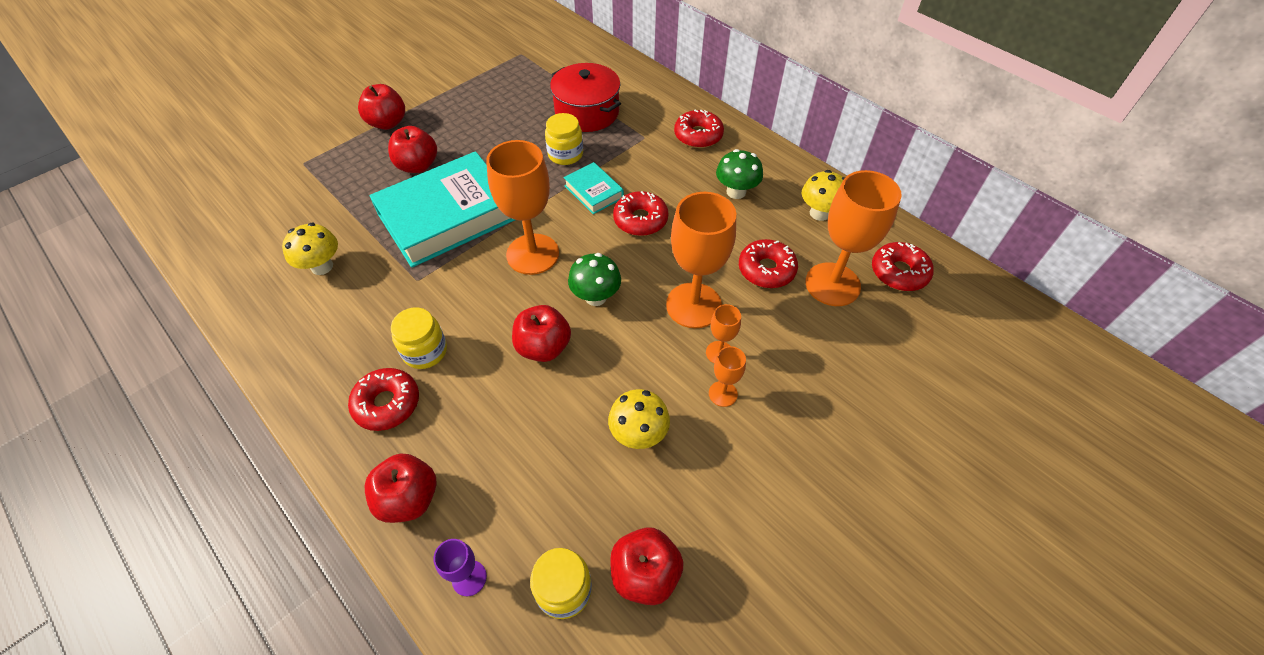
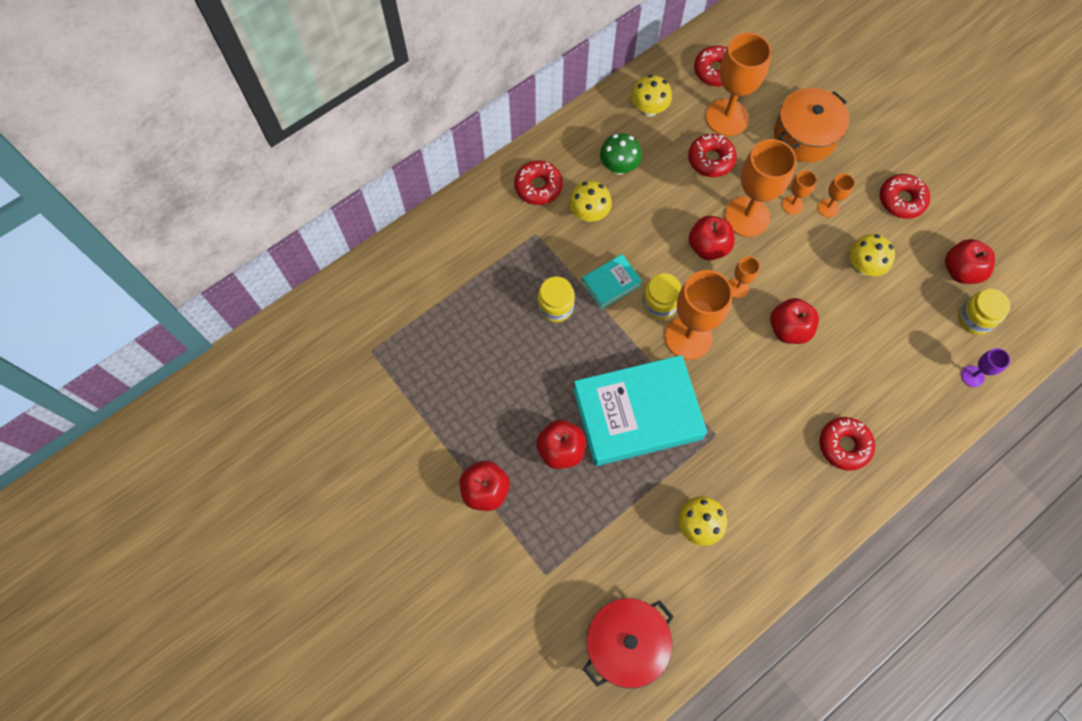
camera: 85 degrees left, 15 degrees up
red apple [365,453,437,523] -> red apple moved to [688,216,735,260]
turquoise book [369,151,515,268] -> turquoise book turned 75 degrees counterclockwise [573,355,707,466]
yellow jar [391,308,447,369] -> yellow jar moved to [642,273,681,319]
red pot [550,63,621,132] -> red pot moved to [583,598,674,688]
green mushroom [568,253,621,306] -> orange goblet [729,256,760,298]
red donut [613,191,669,236] -> red donut moved to [880,174,930,219]
none -> yellow mushroom [569,181,612,222]
none -> orange pot [774,88,849,162]

